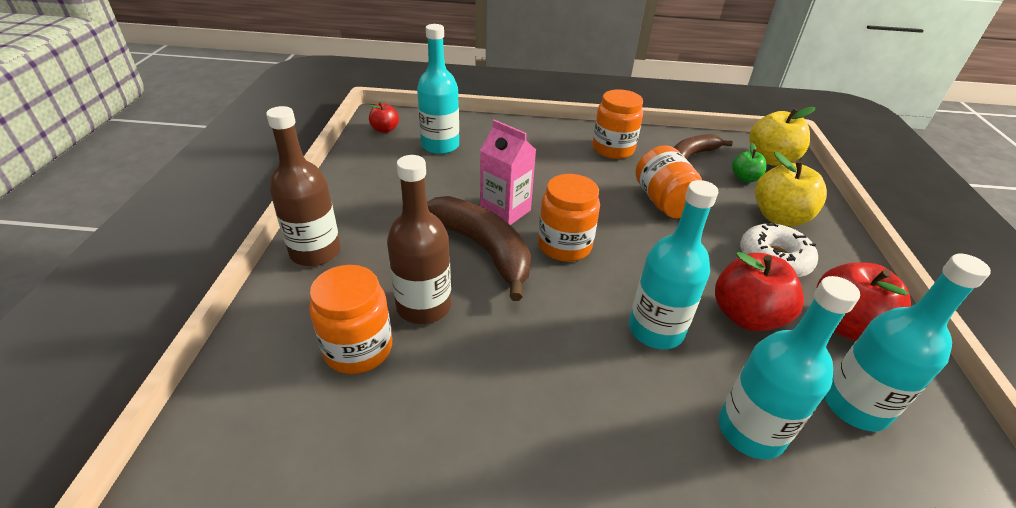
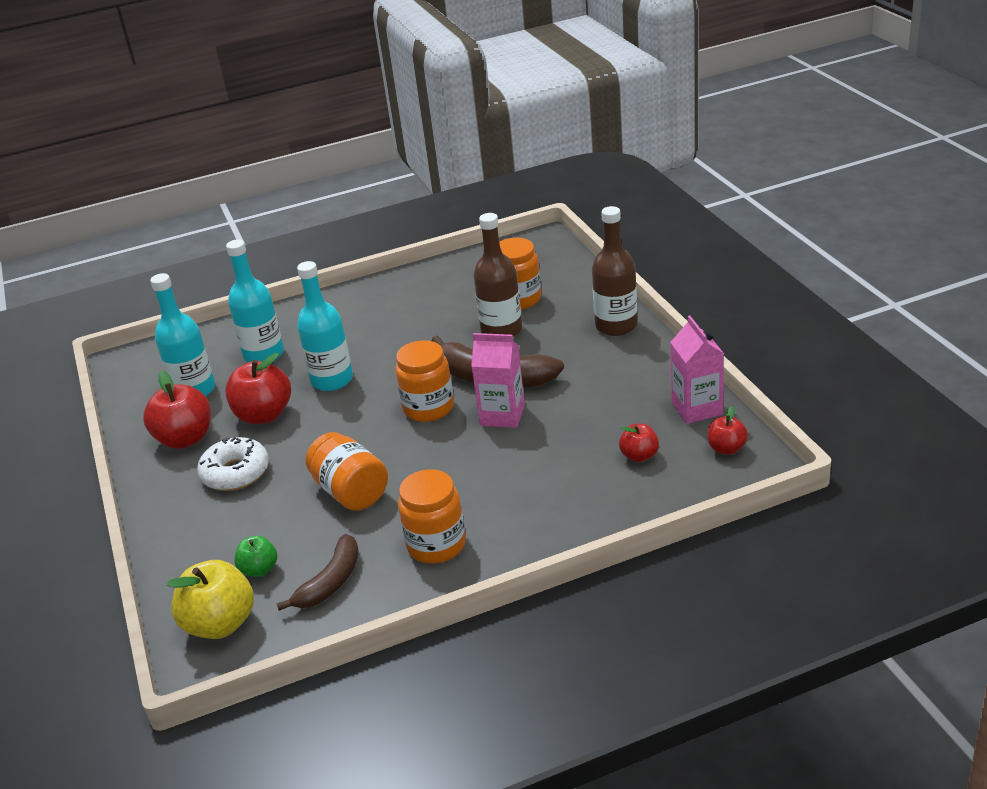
camera: 160 degrees right, 5 degrees down
turquoise bottle [417,24,459,154] -> red apple [619,424,659,462]
yellow apple [755,152,827,227] -> none
none -> pink carton [671,315,724,424]

